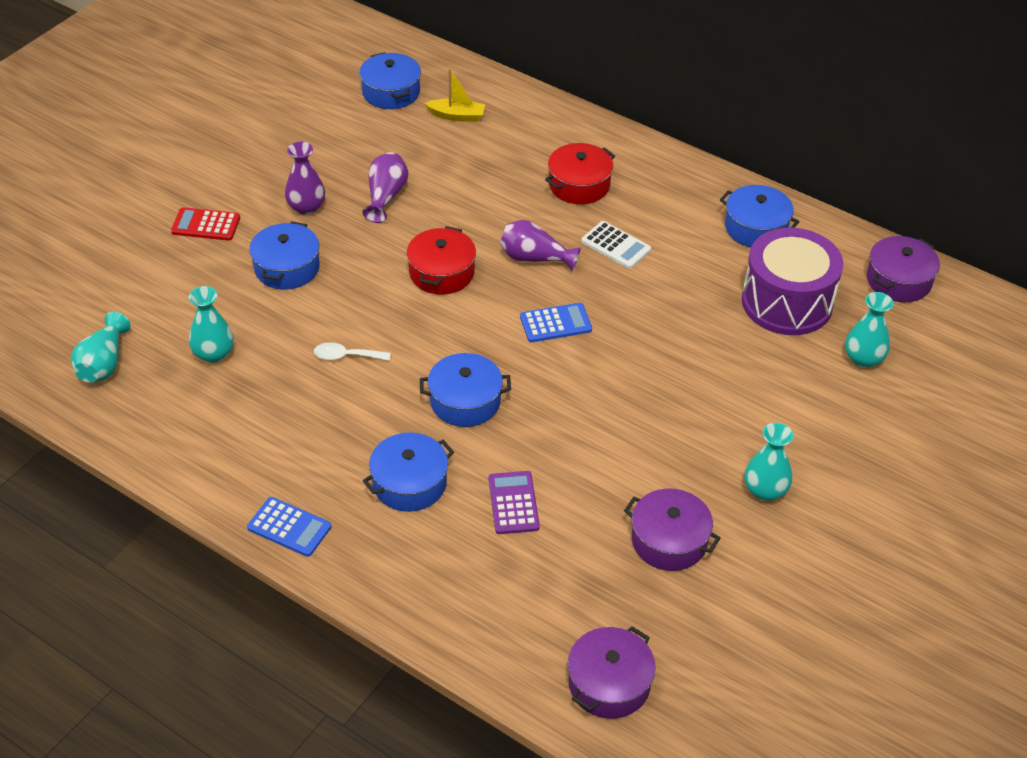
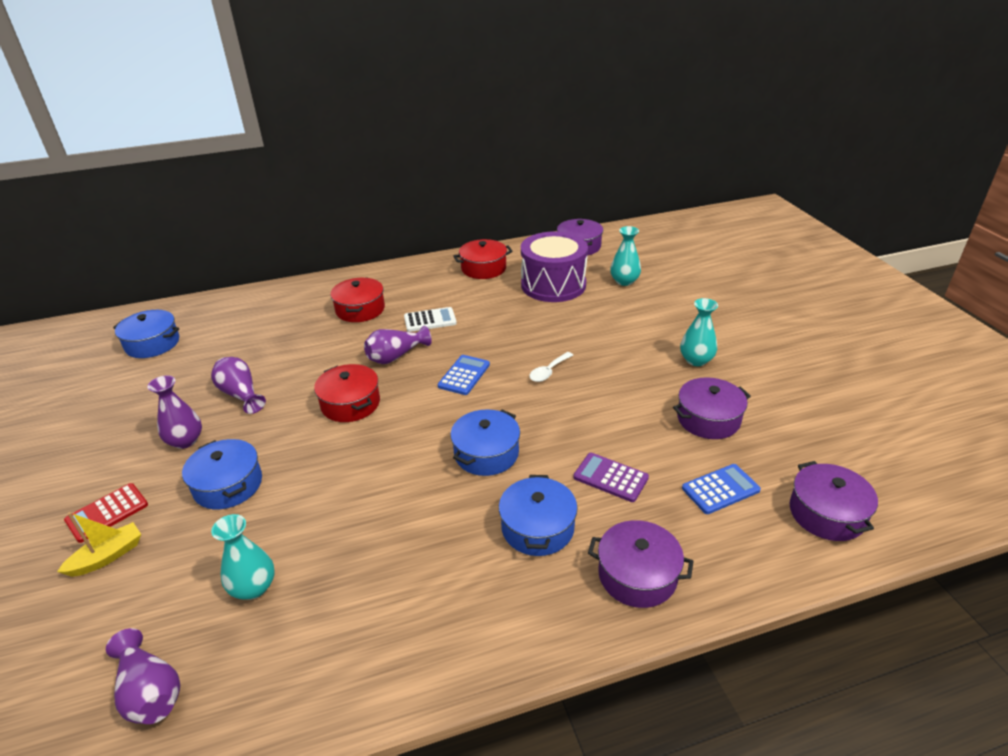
camera: 50 degrees left, 10 degrees down
turquoise vase [71,312,131,383] -> purple vase [106,628,180,724]
blue calculator [247,497,331,557] -> blue calculator moved to [682,464,761,514]
white spoon [314,342,391,361] -> white spoon moved to [529,352,573,382]
yellow boat [425,68,485,122] -> yellow boat moved to [57,512,141,577]
blue pot [720,185,799,247] -> red pot [453,239,513,279]
none -> purple pot [588,520,693,608]

